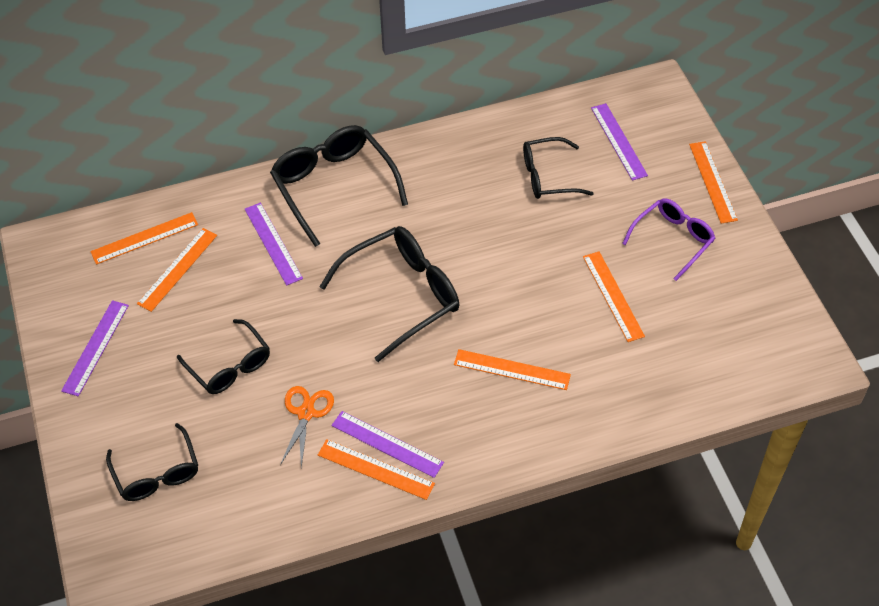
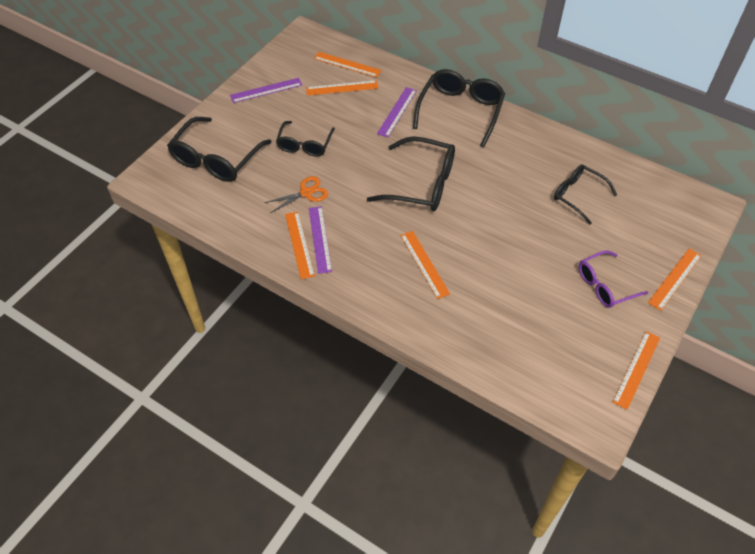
camera: 50 degrees right, 0 degrees up
black glasses [106,423,198,501] -> black glasses [167,117,271,182], size x1.58
orange ruler [583,252,645,342] -> orange ruler moved to [612,331,660,410]
purple ruler [591,103,648,181] -> none
purple glasses [622,198,715,281] -> purple glasses turned 150 degrees clockwise [579,251,649,308]

